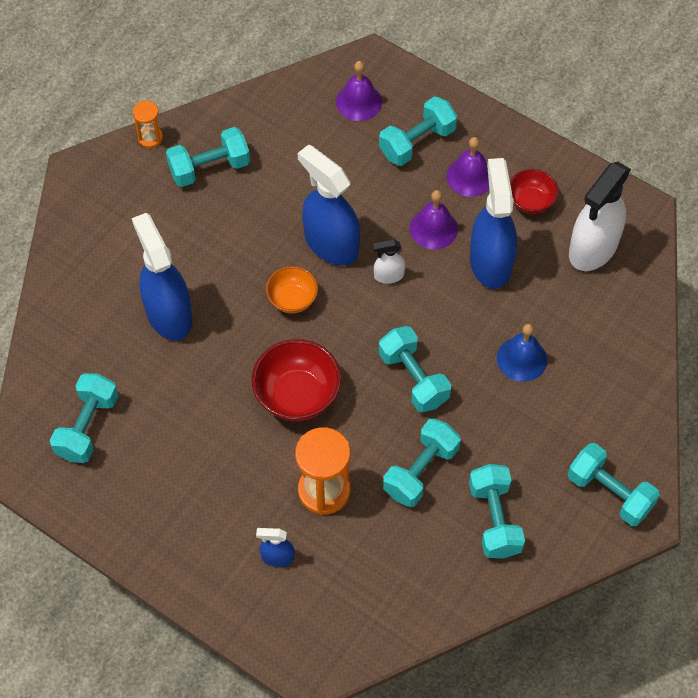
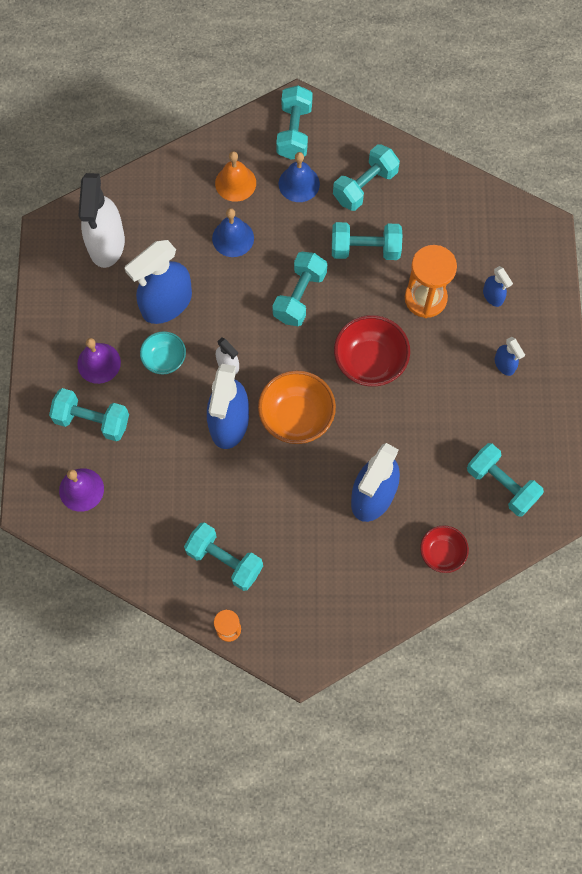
camera: 125 degrees left, 10 degrees up
turquoise dumbbell [50,373,118,463] -> turquoise dumbbell turned 60 degrees clockwise [467,443,544,516]
orange bowl [266,266,318,313] -> orange bowl [258,370,336,444], size x1.65
purple bell [410,190,458,249] -> turquoise bowl [140,331,186,374]
red bowl [510,169,559,214] -> red bowl moved to [420,525,469,573]
white spray bottle [569,162,631,271] -> white spray bottle turned 90 degrees clockwise [78,173,125,268]
none -> orange bell [215,151,256,202]
none -> blue bell [279,152,320,202]
none -> blue spray bottle [495,337,525,376]

